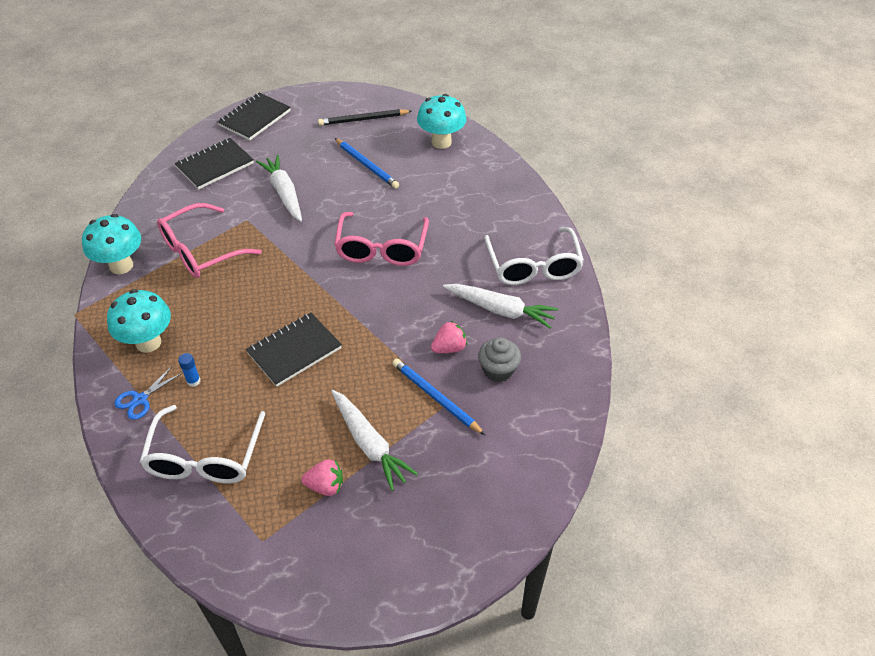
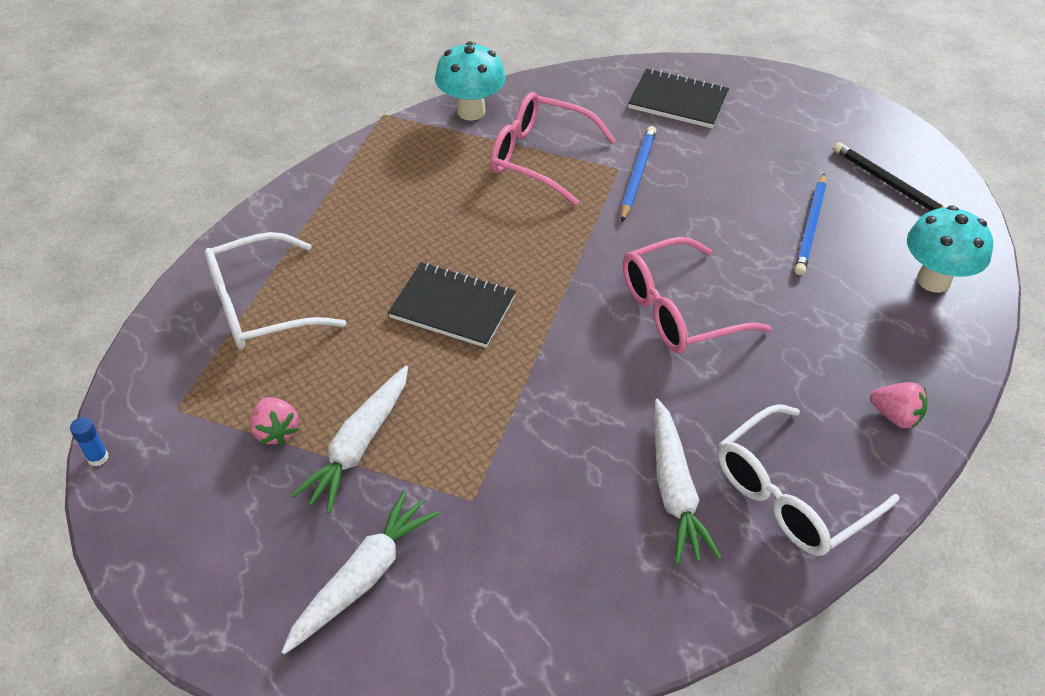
camera: 60 degrees right, 0 degrees up
turquoise mushroom [107,289,171,353] -> none
blue scissors [114,366,182,420] -> none
blue glue stick [178,353,201,387] -> blue glue stick moved to [70,417,109,466]
black notebook [217,92,291,141] -> none
white carrot [256,155,302,222] -> white carrot moved to [282,490,439,655]
blue pencil [392,358,485,435] -> blue pencil moved to [621,126,656,222]
pink strawberry [431,321,467,353] -> pink strawberry moved to [870,382,927,428]
grey cupcake [478,337,521,382] -> none

